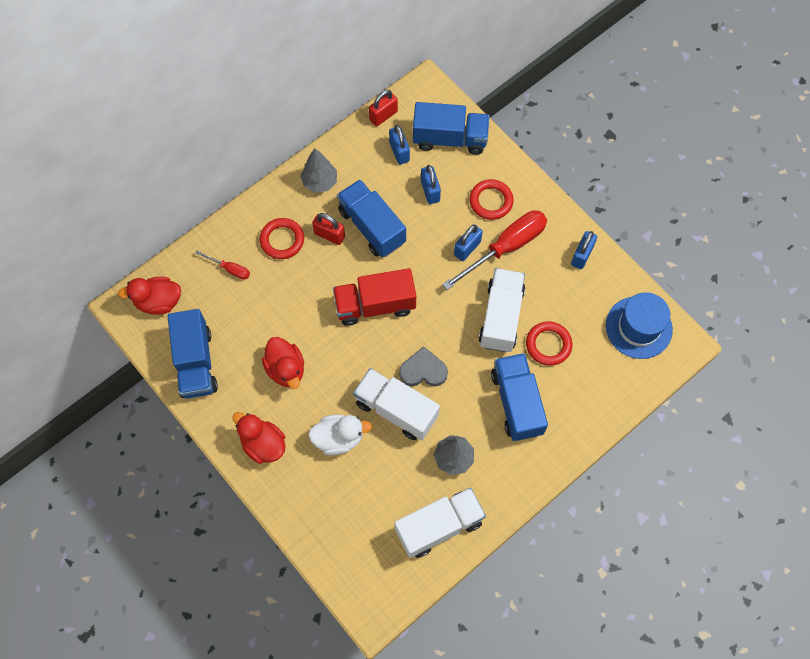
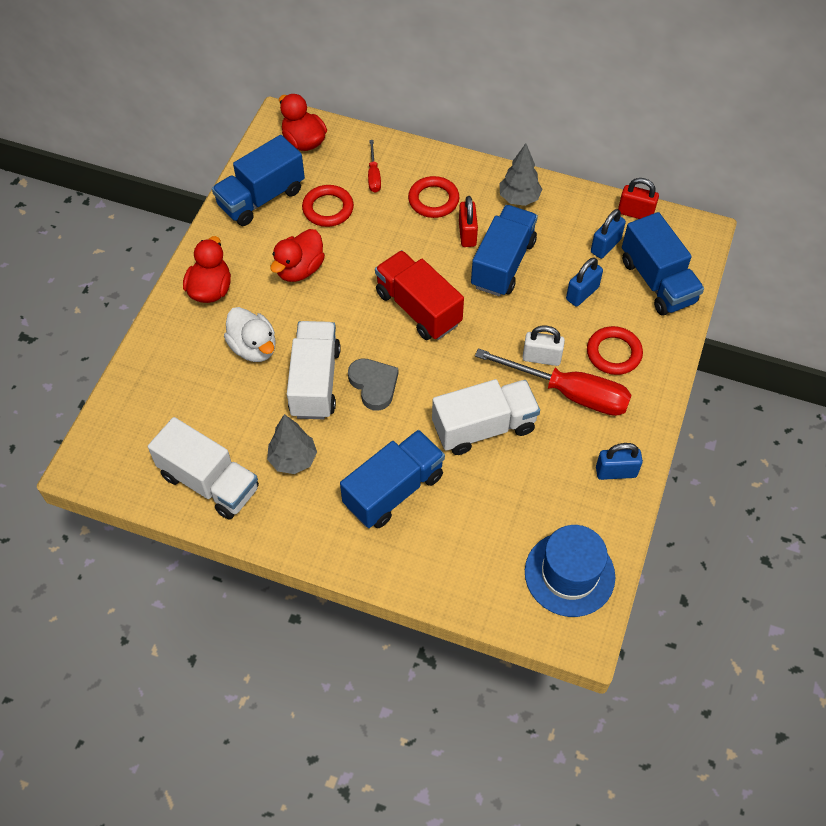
camera: 60 degrees right, 10 degrees down
blue padlock [454,224,483,261] -> white padlock [522,326,565,366]
red ring [526,321,572,366] -> red ring moved to [302,185,354,227]

